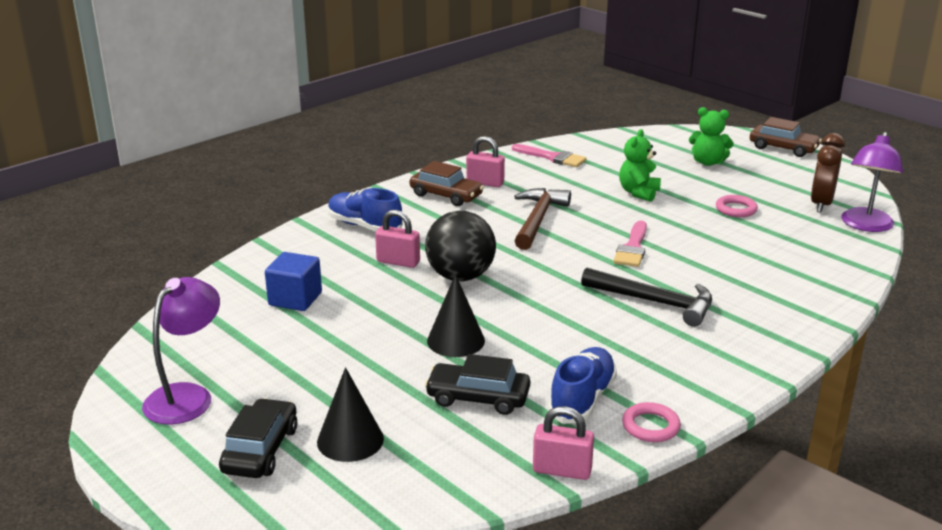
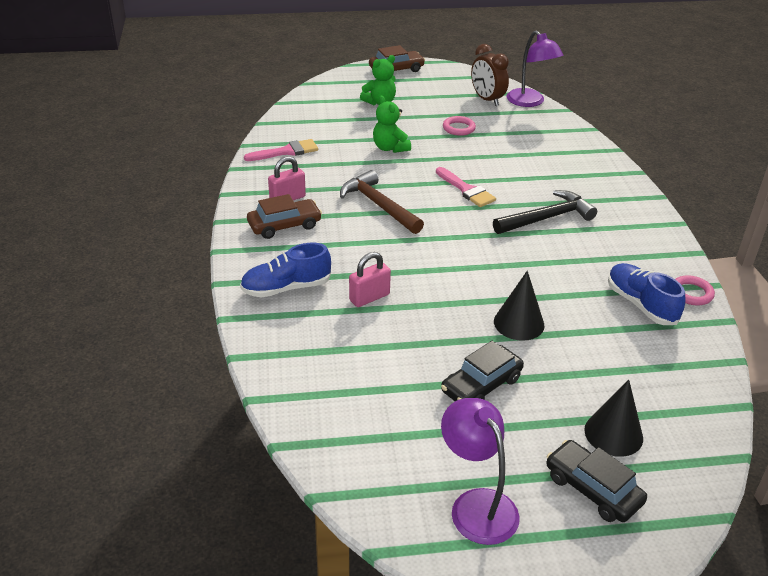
camera: 55 degrees left, 10 degrees up
blue cube [265,252,322,311] -> none
black ball [425,211,496,281] -> none
black car [425,354,530,415] -> black car moved to [441,341,524,401]
pink padlock [533,406,594,480] -> none

